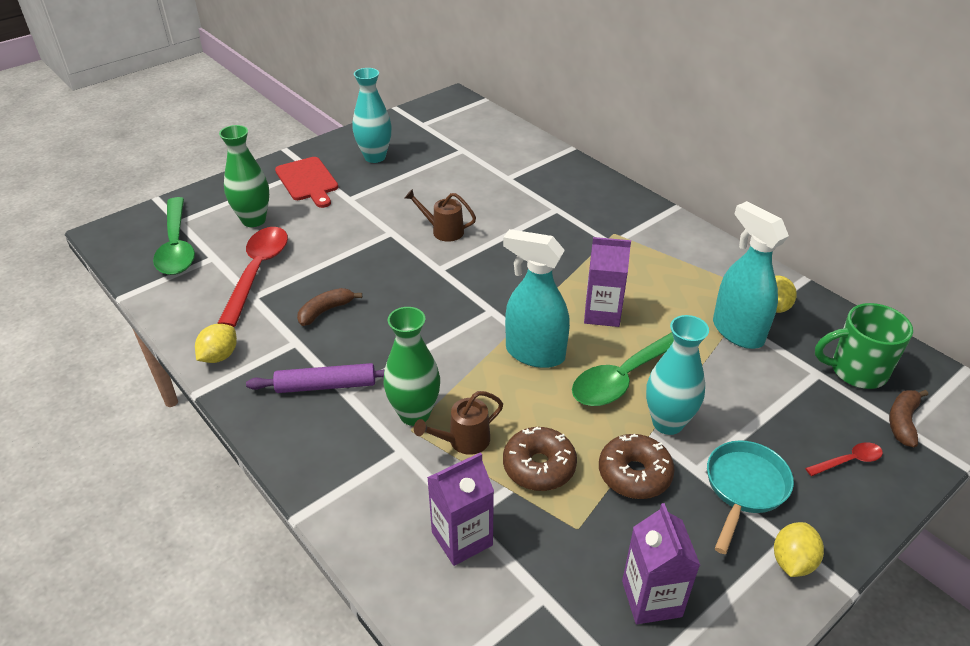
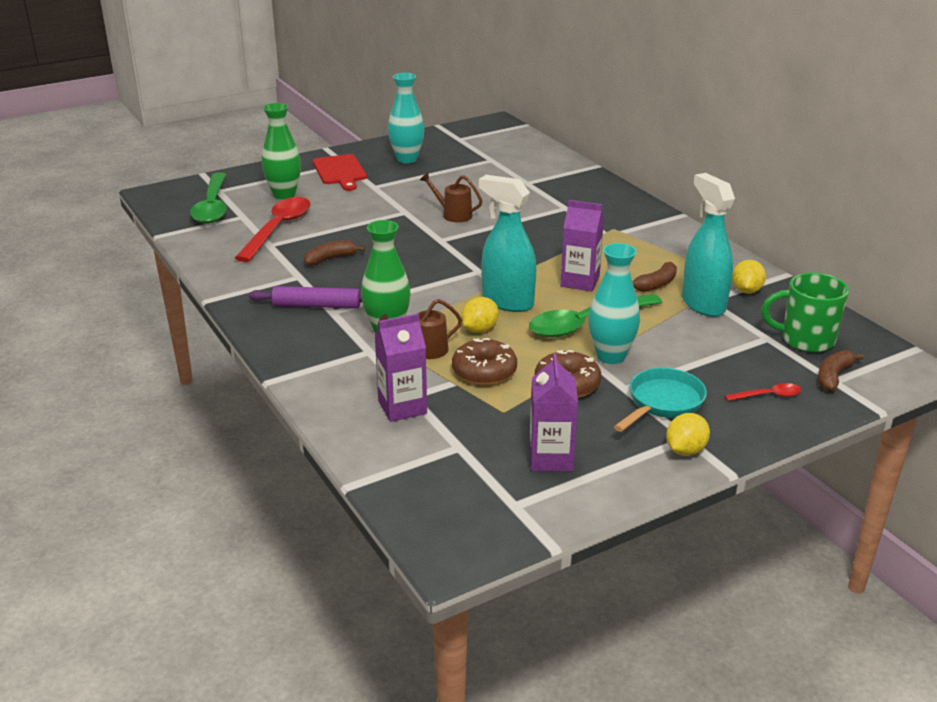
camera: 10 degrees right, 10 degrees down
yellow lemon [195,324,237,363] -> yellow lemon moved to [461,297,499,333]
none -> brown banana [632,262,677,292]

